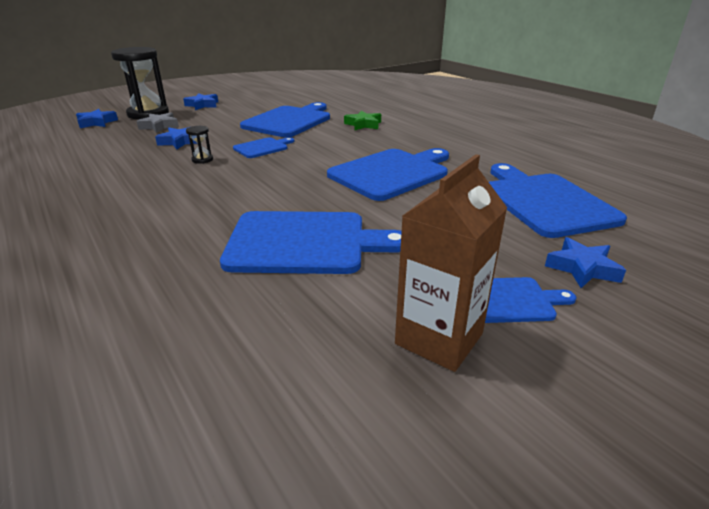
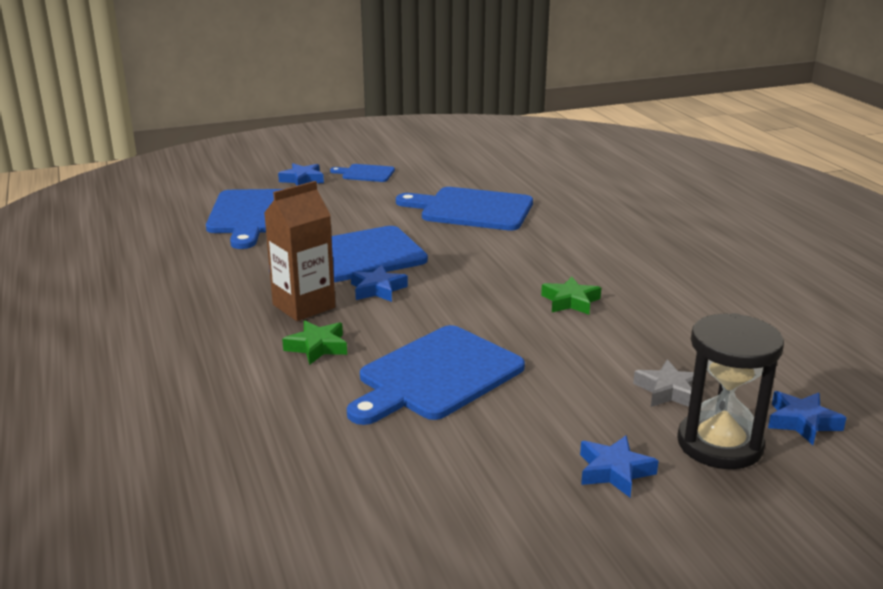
camera: 165 degrees left, 5 degrees down
blue star [155,127,198,149] -> blue star moved to [351,265,408,302]
black hourglass [186,126,213,164] -> green star [541,277,601,315]
blue cutting board [233,137,294,158] -> none
brown carton [395,154,507,372] -> brown carton moved to [264,181,335,321]

